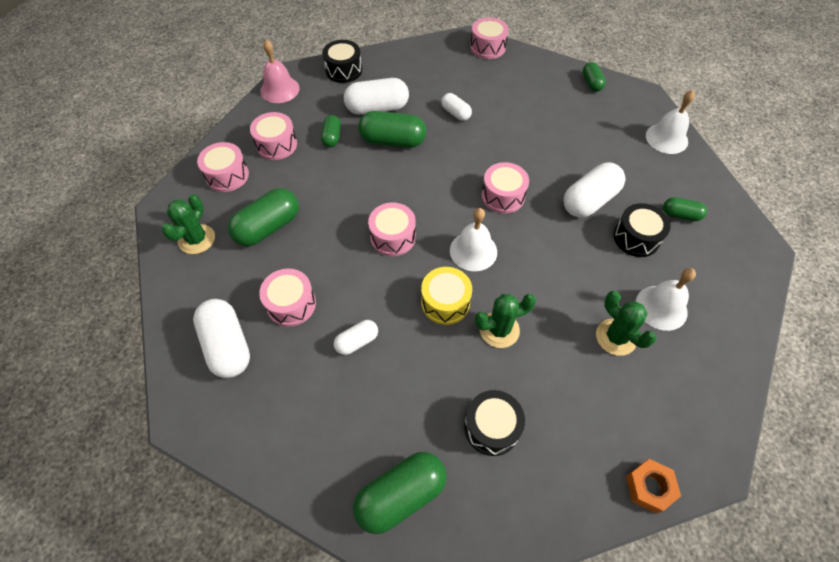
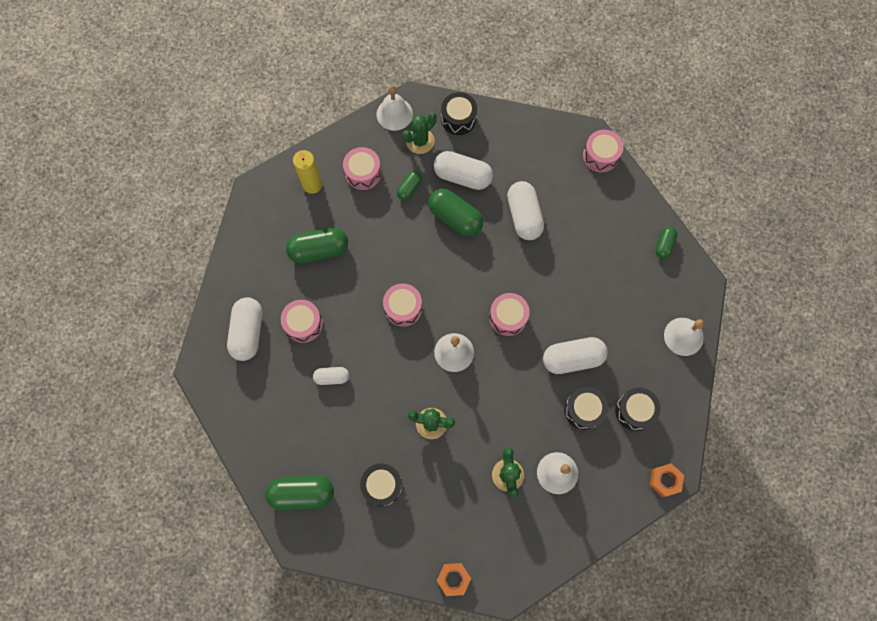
camera: 30 degrees right, 15 degrees up
green cactus [161,194,215,254] -> green cactus moved to [402,112,437,154]
pink drum [197,142,249,192] -> yellow candle [293,150,322,194]
pink bell [260,40,300,103] -> white bell [377,85,413,131]
yellow drum [421,267,472,325] -> none
white capsule [441,93,472,121] -> white capsule [507,181,544,240], size x1.80
green capsule [663,197,707,221] -> black drum [615,388,661,431]
none -> orange nut [650,463,684,497]

